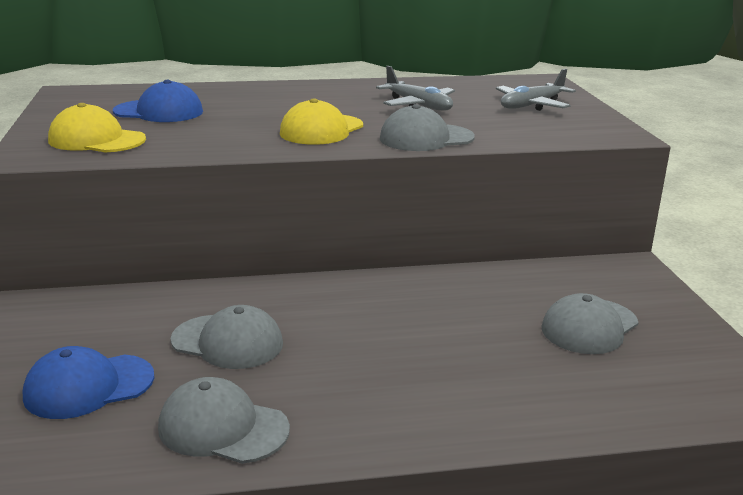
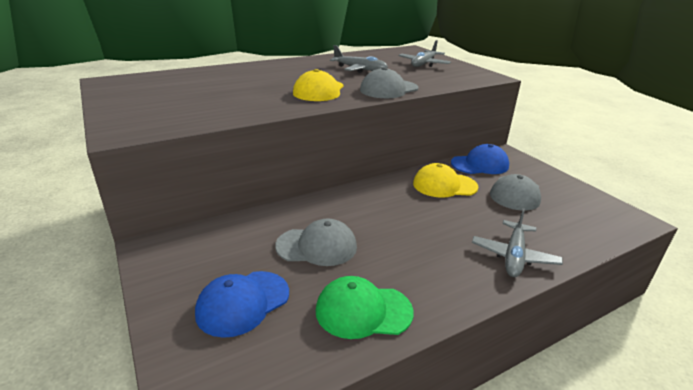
camera: 20 degrees left, 5 degrees up
yellow cap [48,103,146,153] -> yellow cap moved to [413,163,478,198]
blue cap [113,80,203,122] -> blue cap moved to [451,144,509,174]
grey cap [158,377,290,464] -> green cap [316,276,414,339]
none -> grey plane [472,208,563,277]

